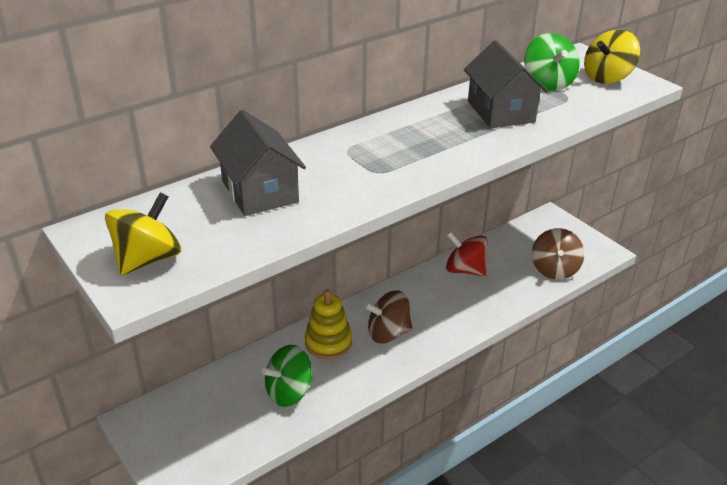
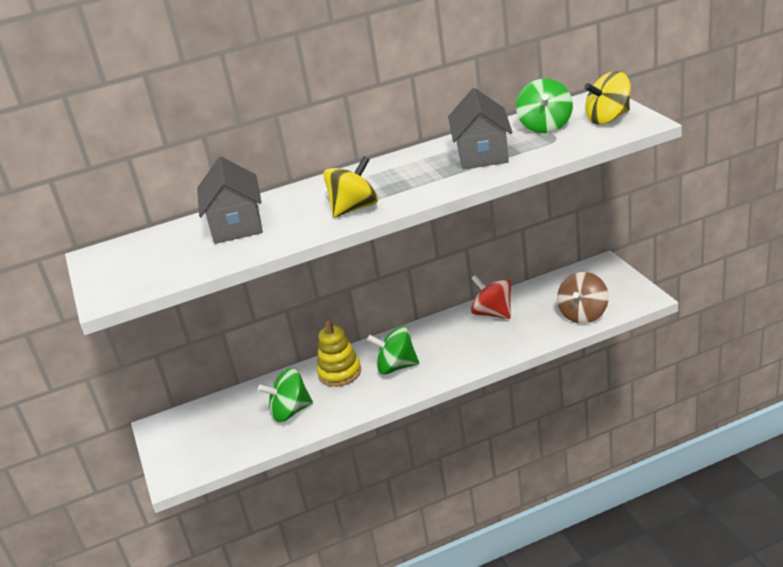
camera: 20 degrees right, 5 degrees down
yellow spinning top [105,192,181,275] -> yellow spinning top moved to [323,156,378,218]
brown spinning top [364,291,412,343] -> green spinning top [367,326,419,374]

